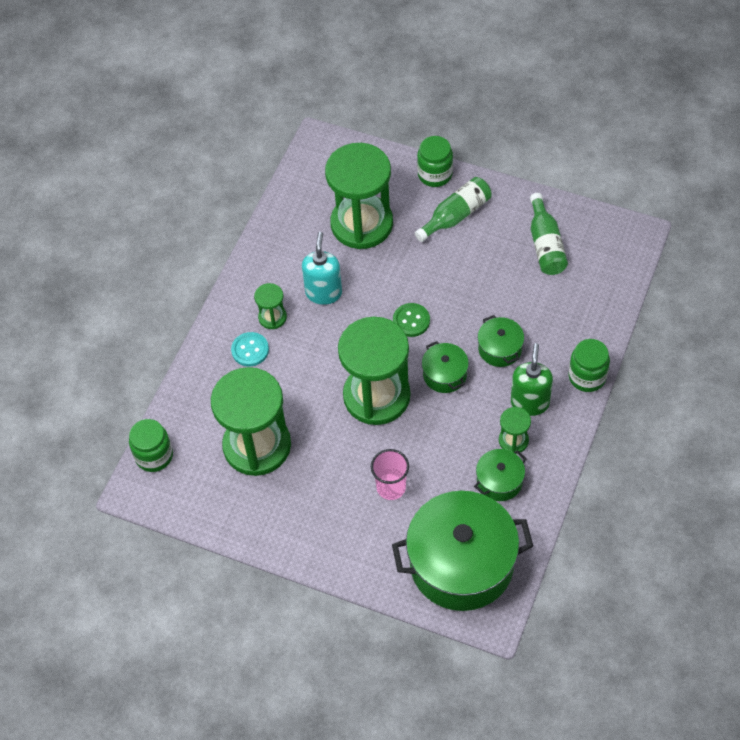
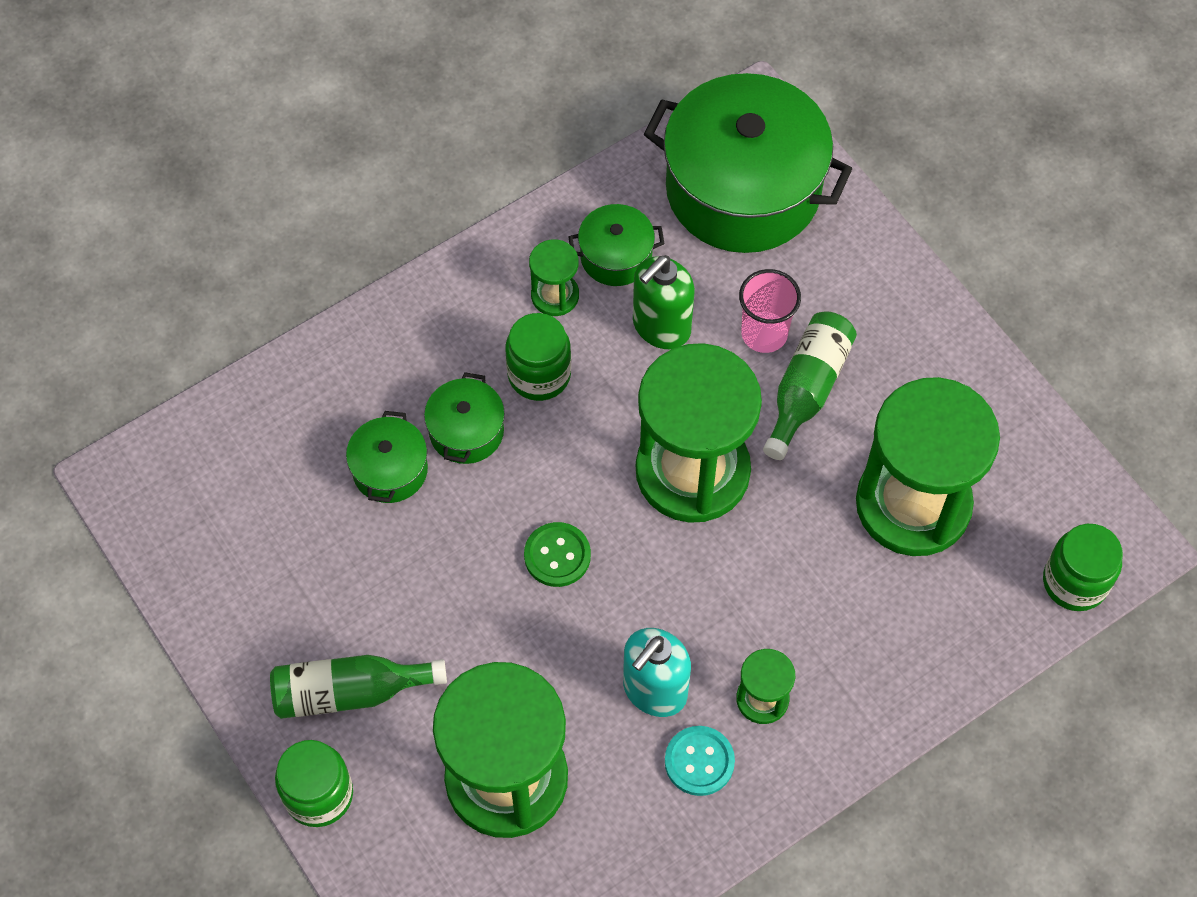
camera: 150 degrees left, 5 degrees up
turquoise button [231,332,269,366] -> turquoise button moved to [665,726,735,796]
green pot [422,341,469,393] -> green pot moved to [346,411,428,503]
green soap dispenser [511,343,553,416] -> green soap dispenser moved to [633,255,695,349]
green bottle [530,193,568,275] -> green bottle moved to [763,311,857,460]
green jar [569,339,610,392] -> green jar moved to [505,313,571,401]

